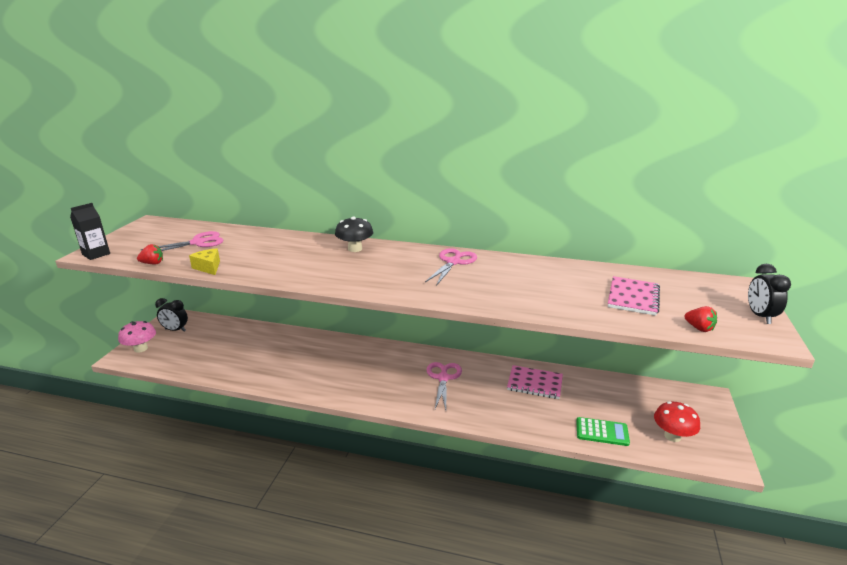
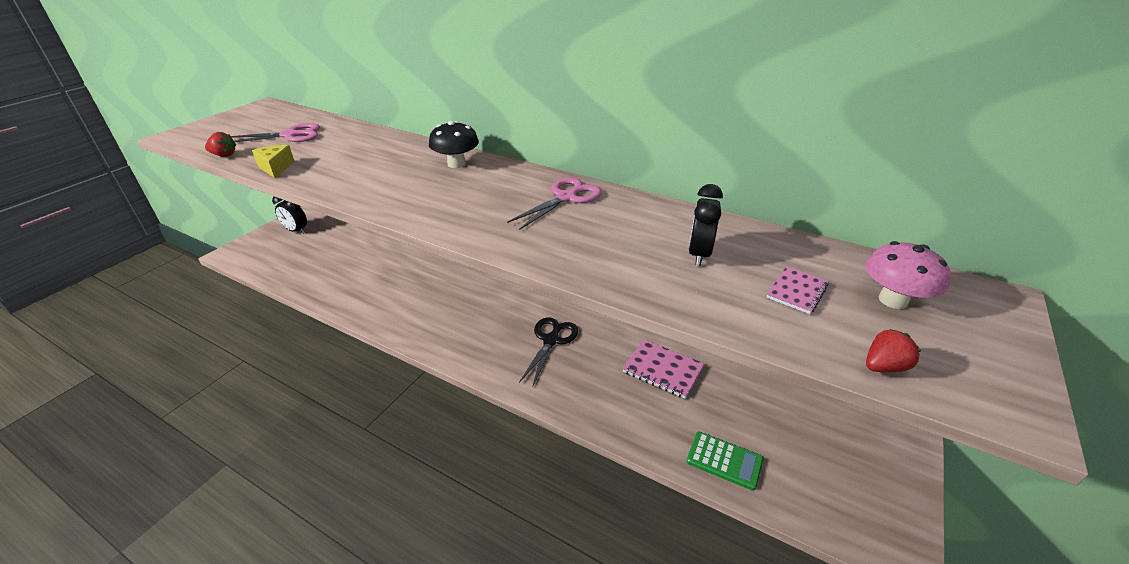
camera: 15 degrees right, 10 degrees up
black carton [70,203,110,260] -> none
pink mushroom [118,321,156,353] -> pink mushroom moved to [865,241,950,309]
pink scissors [427,362,462,410] -> black scissors [519,317,578,388]
pink notebook [608,276,660,316] -> pink notebook [767,266,829,314], size x0.61
red mushroom [654,401,700,442] -> none
red strawberry [684,306,717,332] -> red strawberry turned 90 degrees counterclockwise [866,329,921,372]
black clock [748,264,791,324] -> black clock moved to [689,184,723,266]

